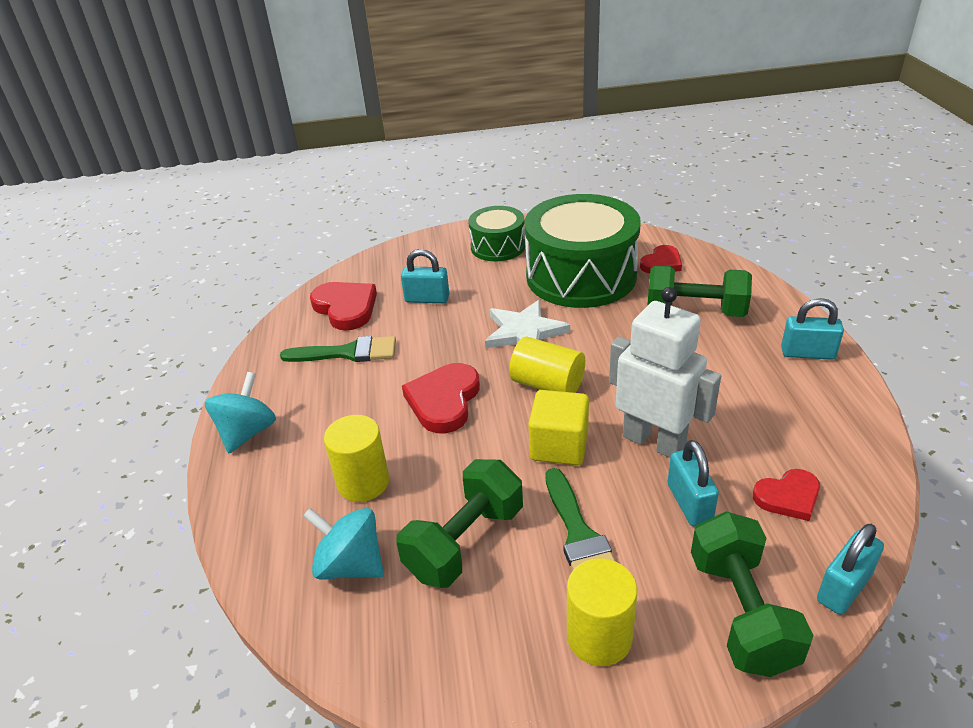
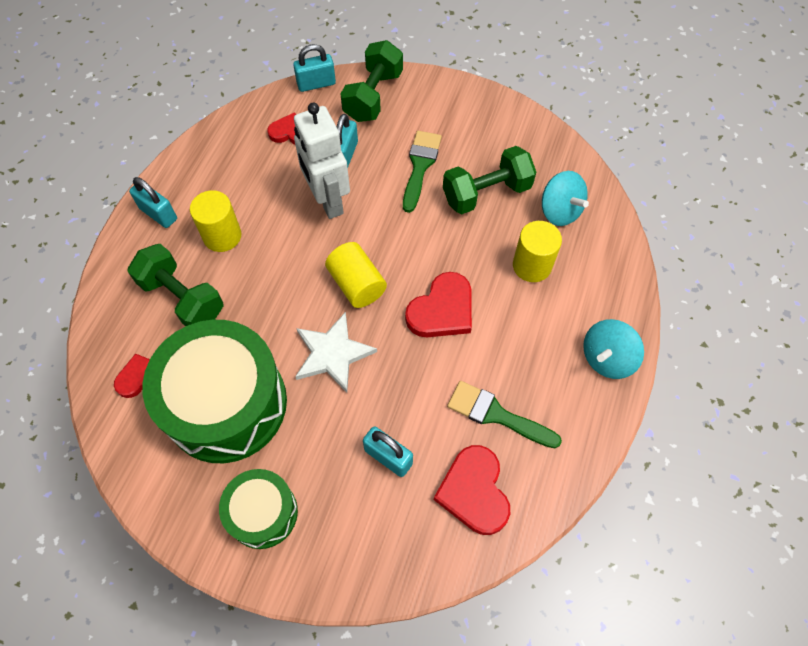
camera: 155 degrees left, 25 degrees up
yellow cube [528,390,589,465] -> none
yellow cylinder [567,558,637,666] -> yellow cylinder moved to [190,190,241,252]

